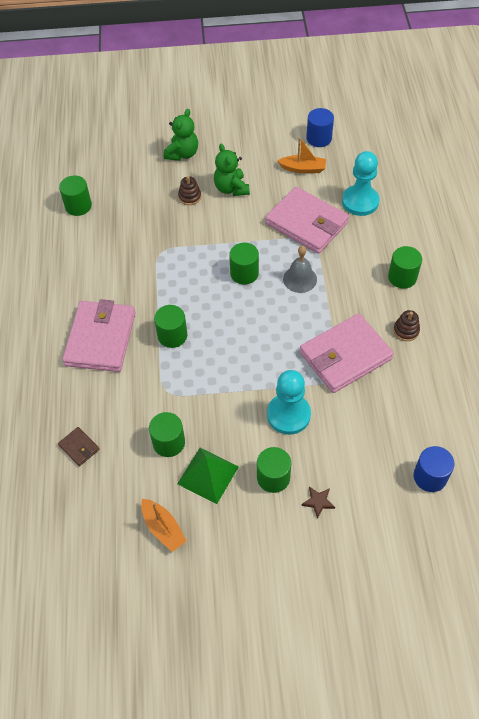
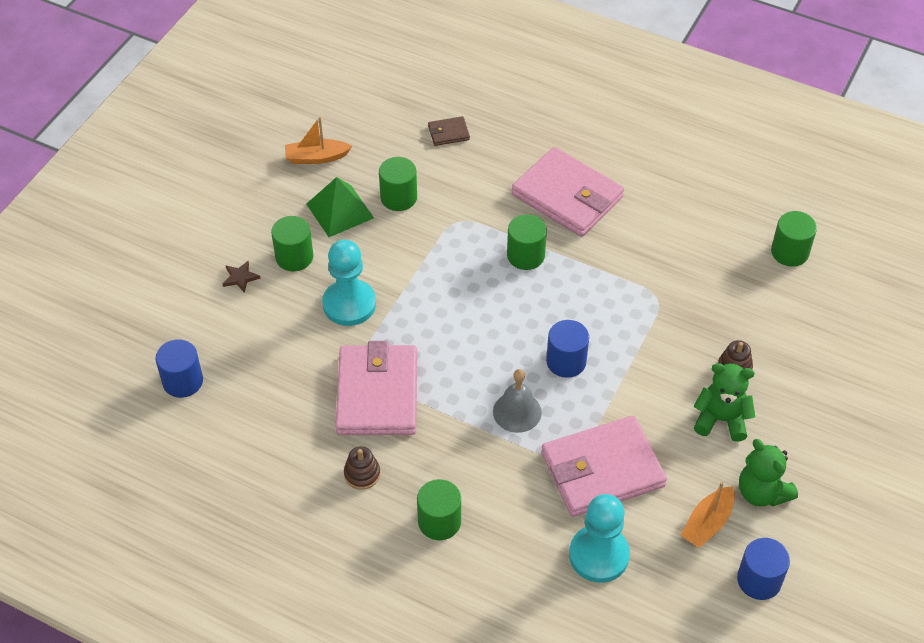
camera: 120 degrees right, 5 degrees down
green teddy bear [164,109,198,161] -> green teddy bear moved to [739,439,798,507]
green cylinder [229,243,259,285] -> blue cylinder [546,320,589,378]

